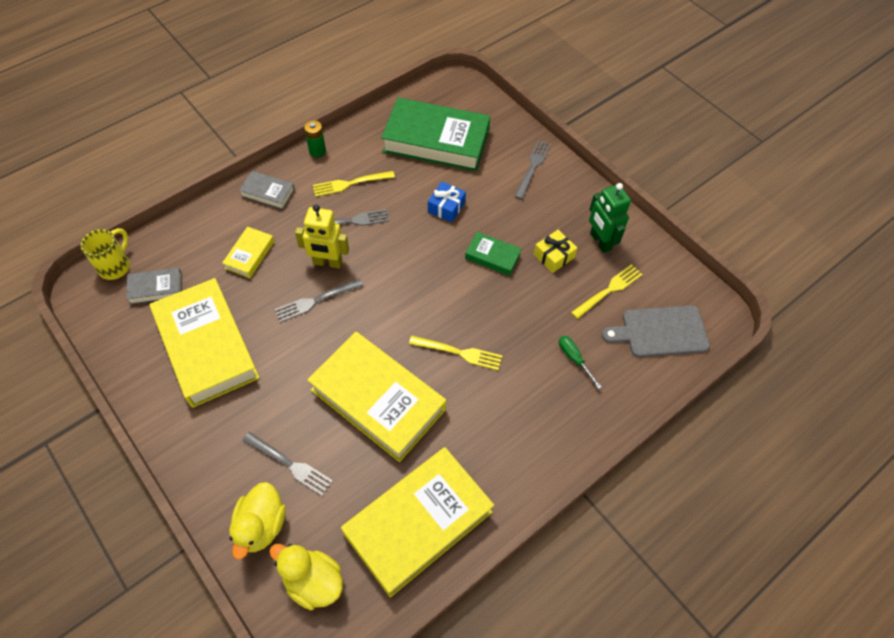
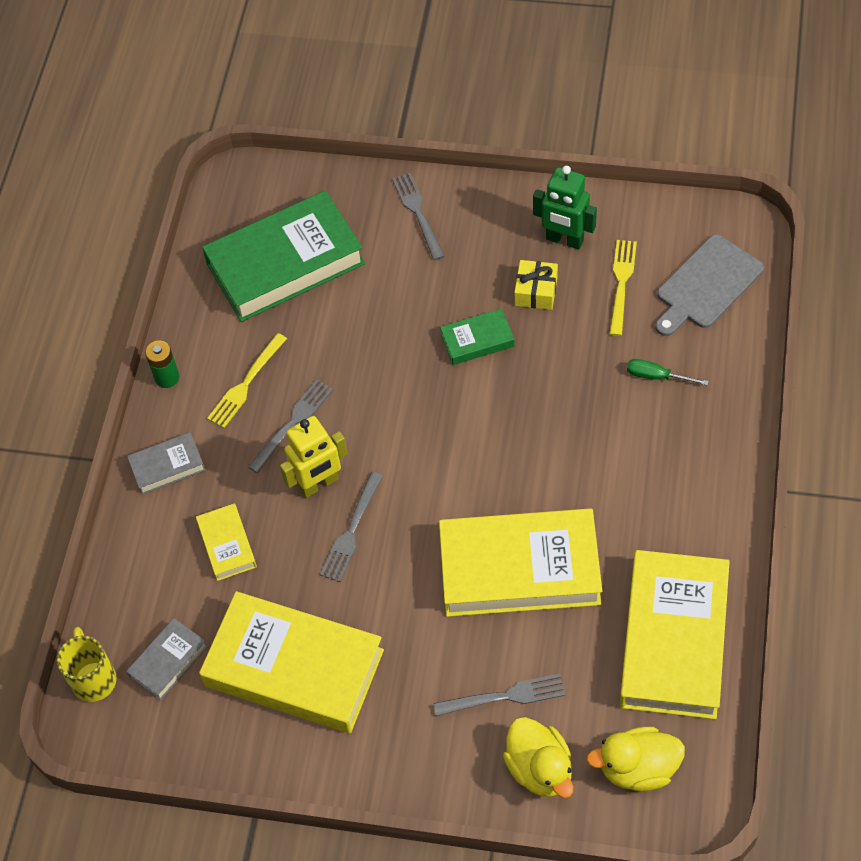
camera: 35 degrees left, 0 degrees up
yellow fork [409,336,502,371] -> none
blue gift [428,182,466,222] -> none

